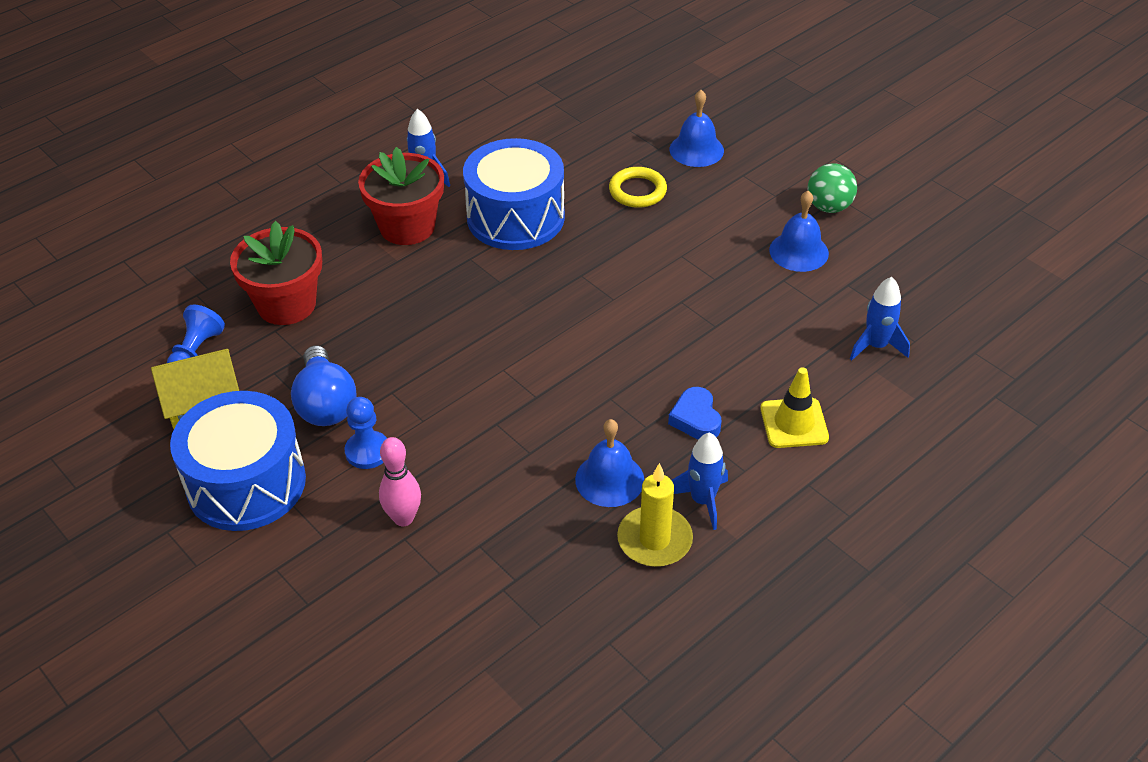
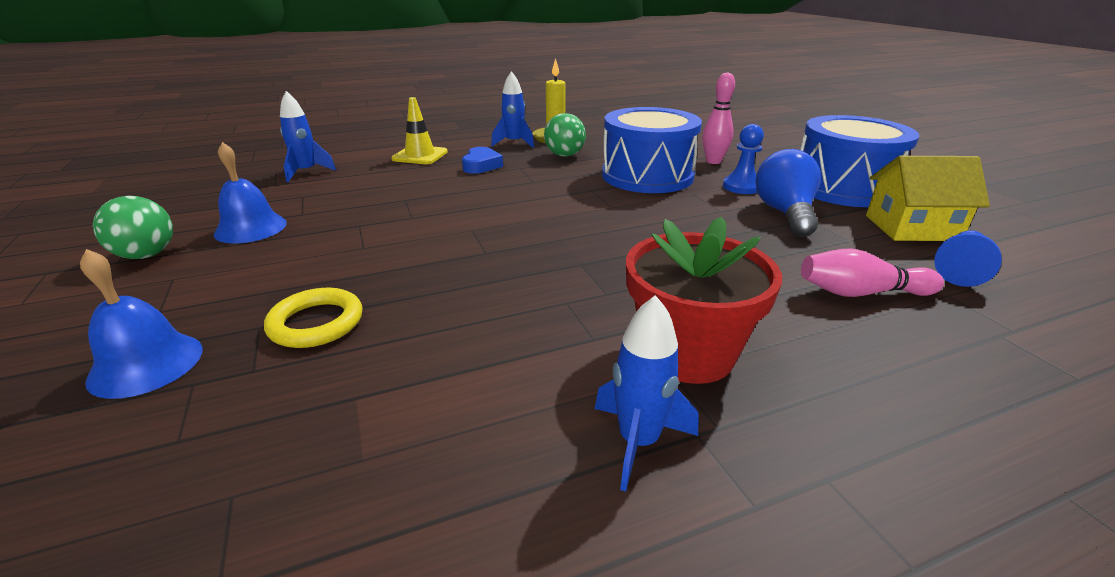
camera: 160 degrees left, 15 degrees down
red flower pot [230,221,322,325] -> pink bowling pin [801,248,944,297]
blue drum [463,138,565,250] -> blue drum moved to [602,107,702,193]
blue bell [575,419,644,507] -> green ball [544,113,586,157]

